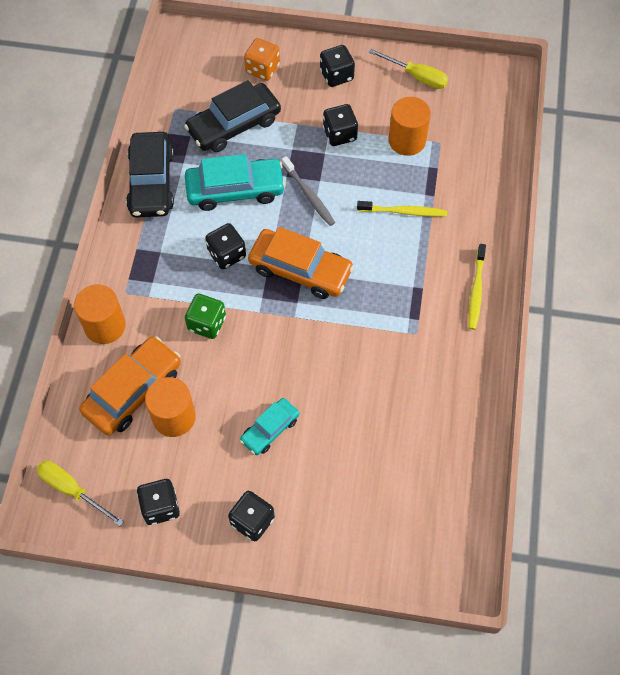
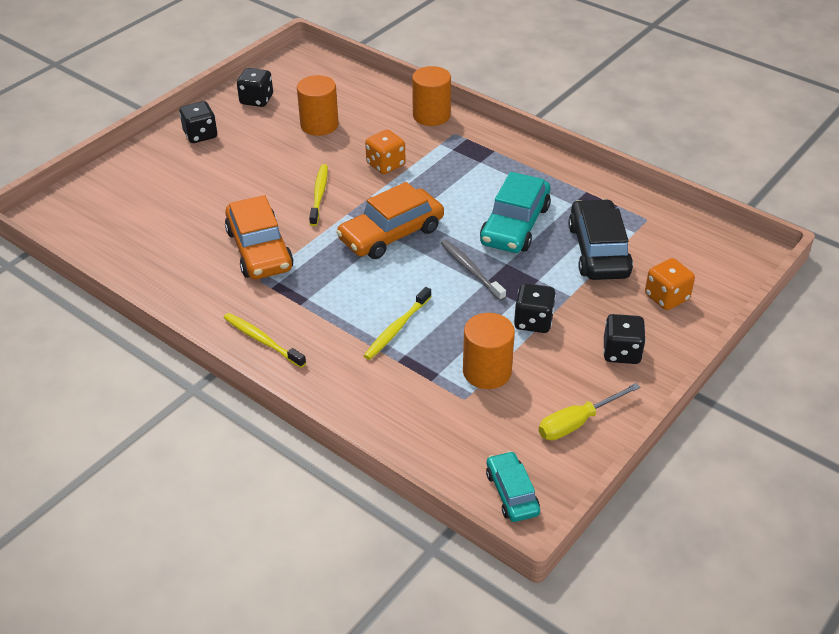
camera: 120 degrees right, 20 degrees down
yellow screwdriver [36,461,124,526] -> none
orange car [79,336,181,435] -> orange car moved to [225,195,294,279]
black car [126,132,174,218] -> none
green dice [185,294,226,339] -> orange dice [365,130,405,174]
black dice [205,223,246,269] -> none
turquoise car [240,398,299,455] -> turquoise car moved to [486,451,540,522]
grey toothbrush [282,156,335,226] -> grey toothbrush turned 60 degrees clockwise [441,240,506,301]
none -> yellow toothbrush [309,164,328,226]

